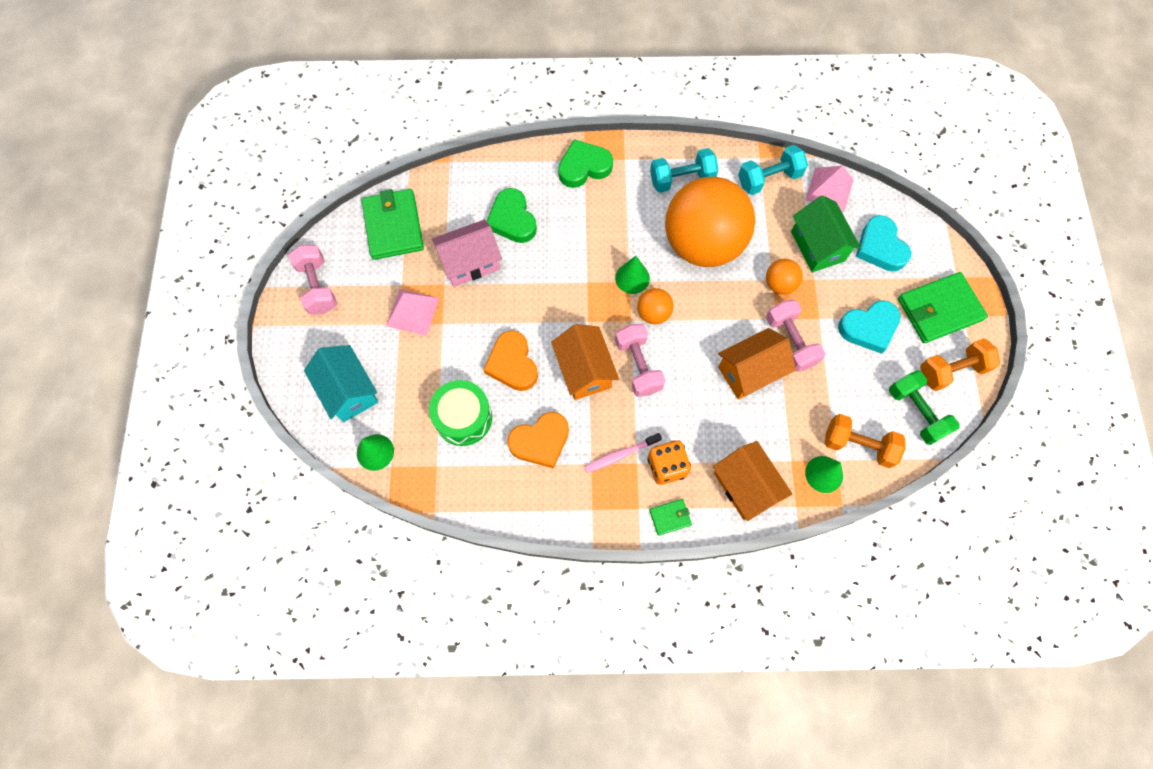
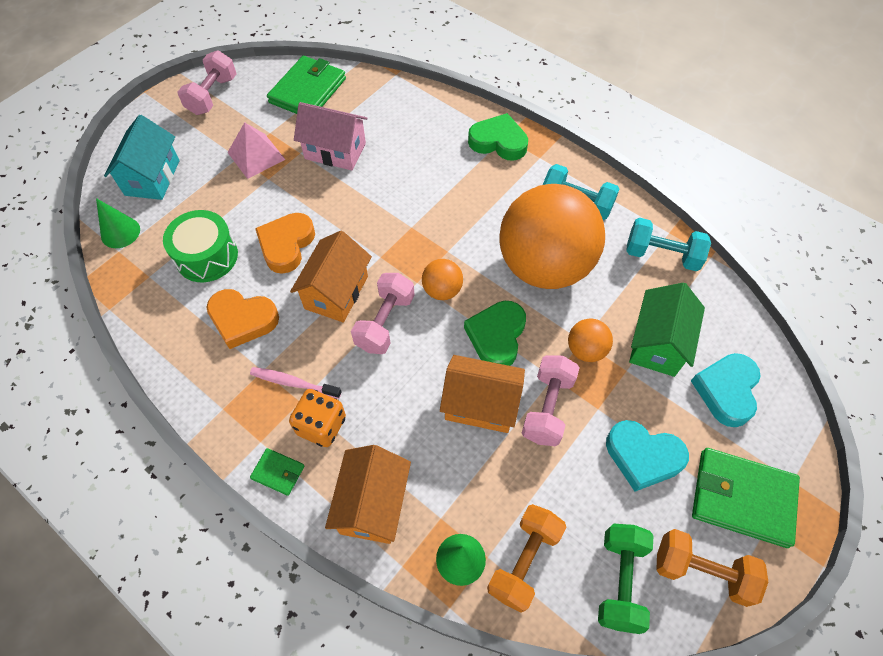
camera: 40 degrees right, 10 degrees down
green heart [487,188,537,243] -> green heart moved to [464,301,526,366]
green cone [615,256,650,294] -> none
pink pyramid [805,166,854,212] -> none
orange dumbbell [825,414,906,468] -> orange dumbbell turned 60 degrees clockwise [487,504,566,612]

